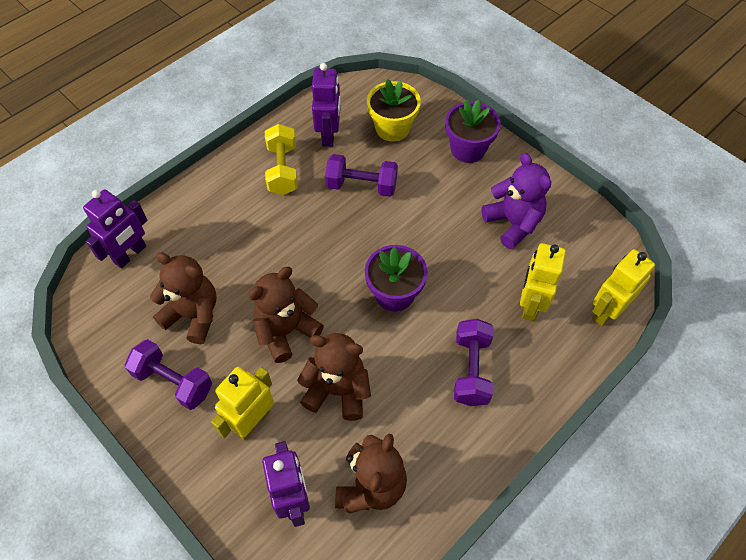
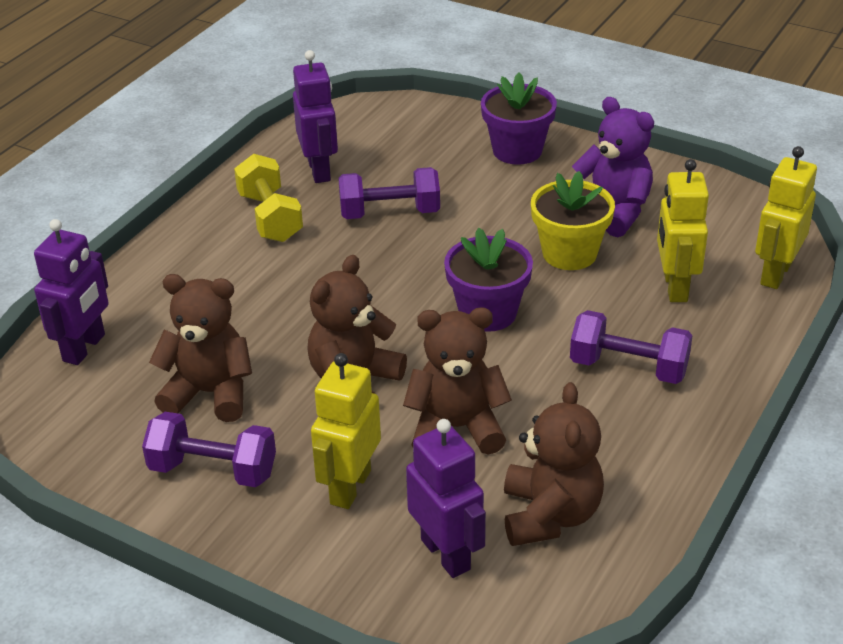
camera: 15 degrees left, 20 degrees down
yellow flower pot [367,79,421,142] -> yellow flower pot moved to [531,171,615,270]
purple dumbbell [454,319,493,406] -> purple dumbbell turned 60 degrees counterclockwise [570,310,692,384]

